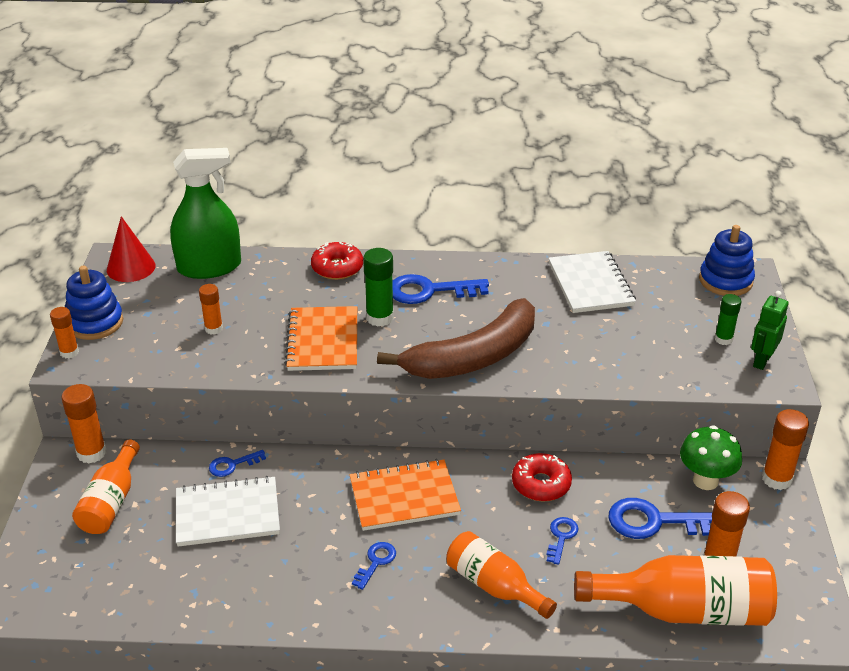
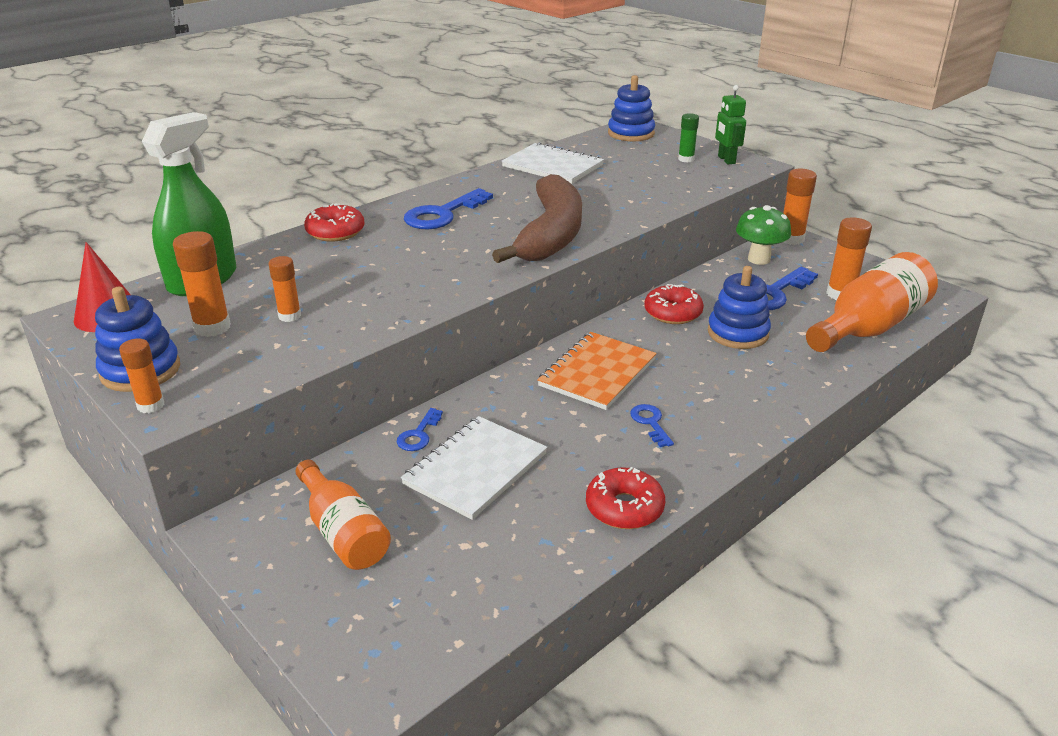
camera: 45 degrees left, 5 degrees down
orange glue stick [61,384,106,463] -> orange glue stick moved to [173,231,231,337]
orange notebook [285,306,357,371] -> none
green glue stick [363,248,394,327] -> none
orange bottle [446,531,557,619] -> none
blue key [546,517,578,565] -> blue stacking toy [708,266,771,349]
none -> red donut [586,467,665,529]

